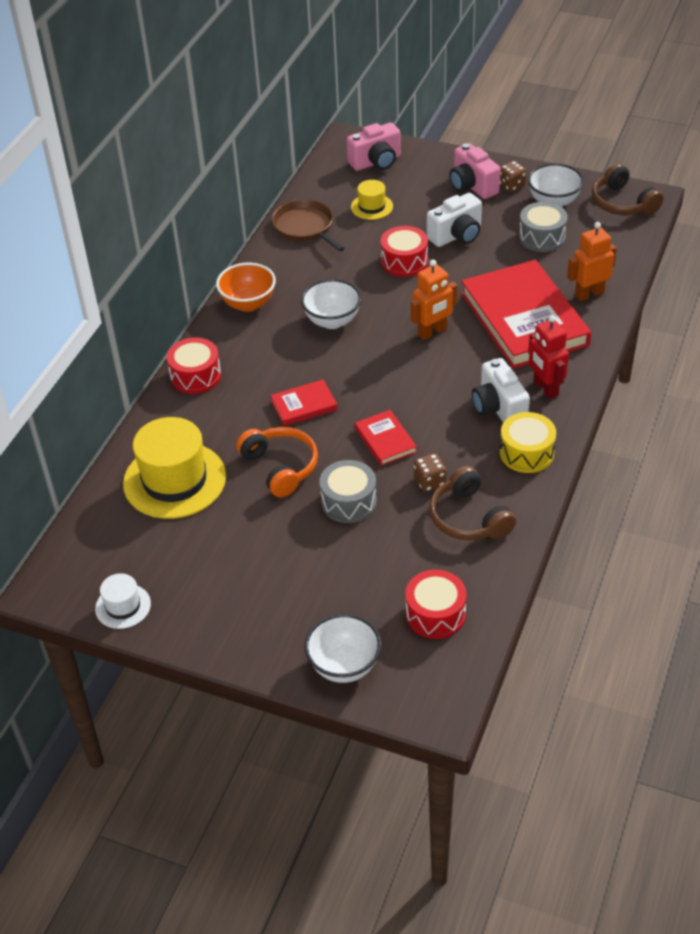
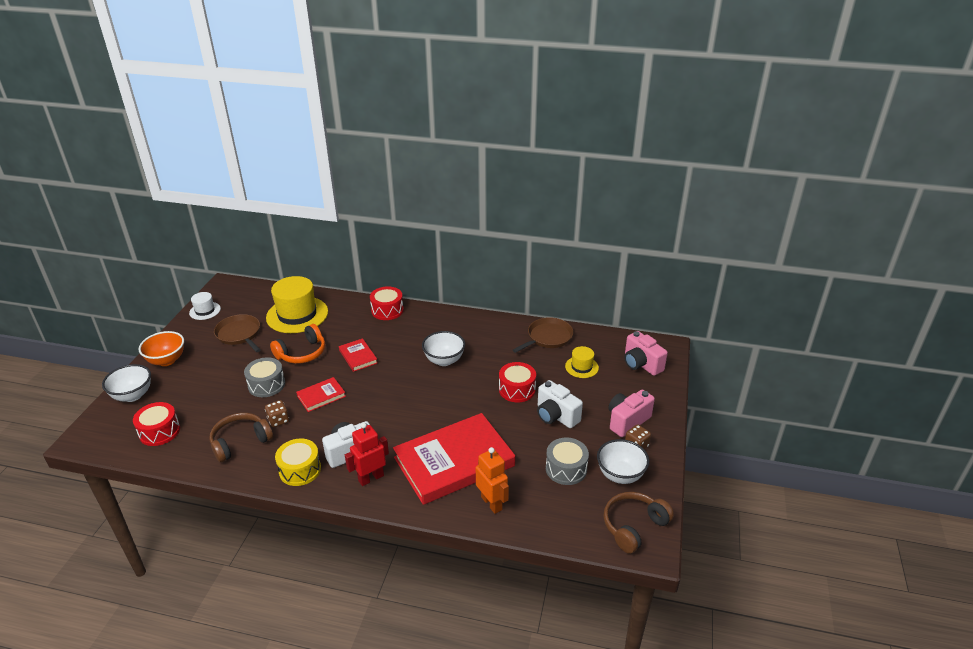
camera: 80 degrees right, 10 degrees down
orange bowl [216,263,276,312] -> orange bowl moved to [138,331,184,366]
orange robot [411,260,457,340] -> none
none -> brown pan [214,314,261,352]

